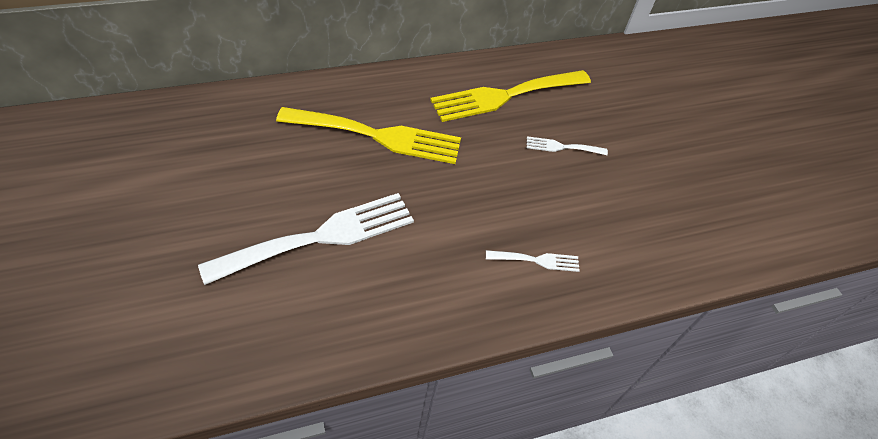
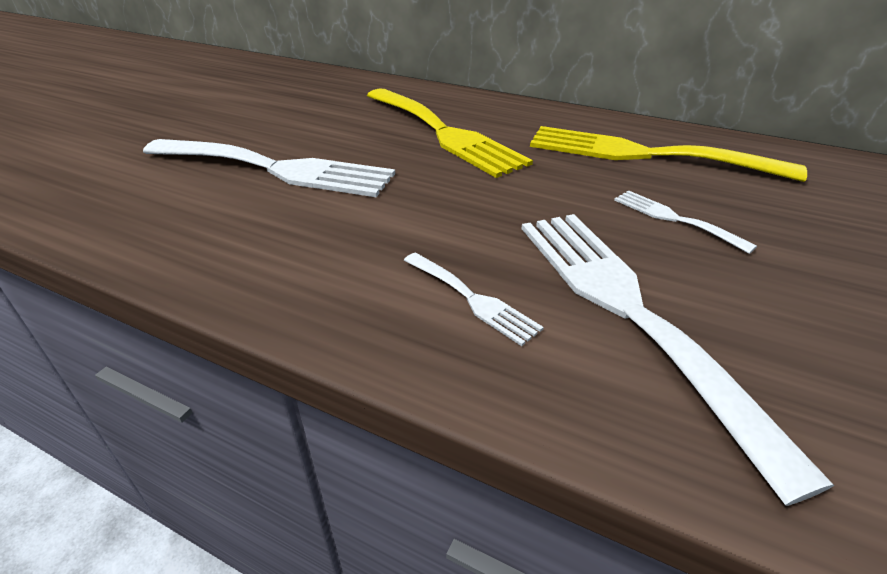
camera: 50 degrees right, 15 degrees down
none -> white fork [521,214,834,506]

